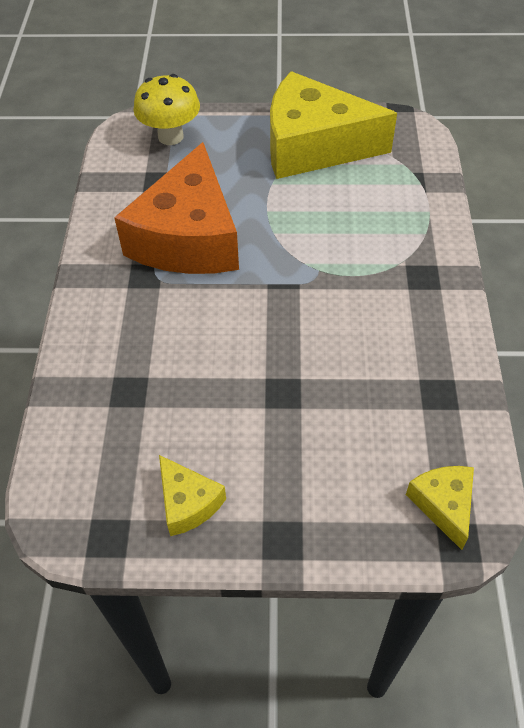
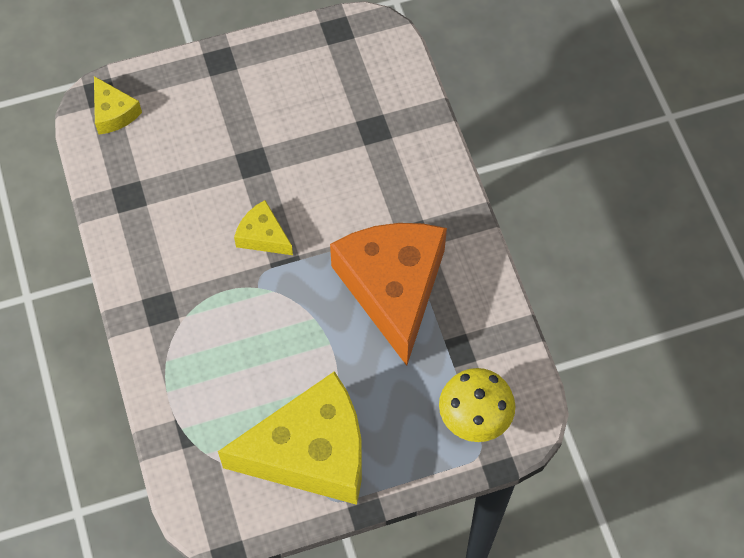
camera: 160 degrees right, 10 degrees up
yellow cheese [159,455,226,536] -> yellow cheese moved to [234,200,293,255]

